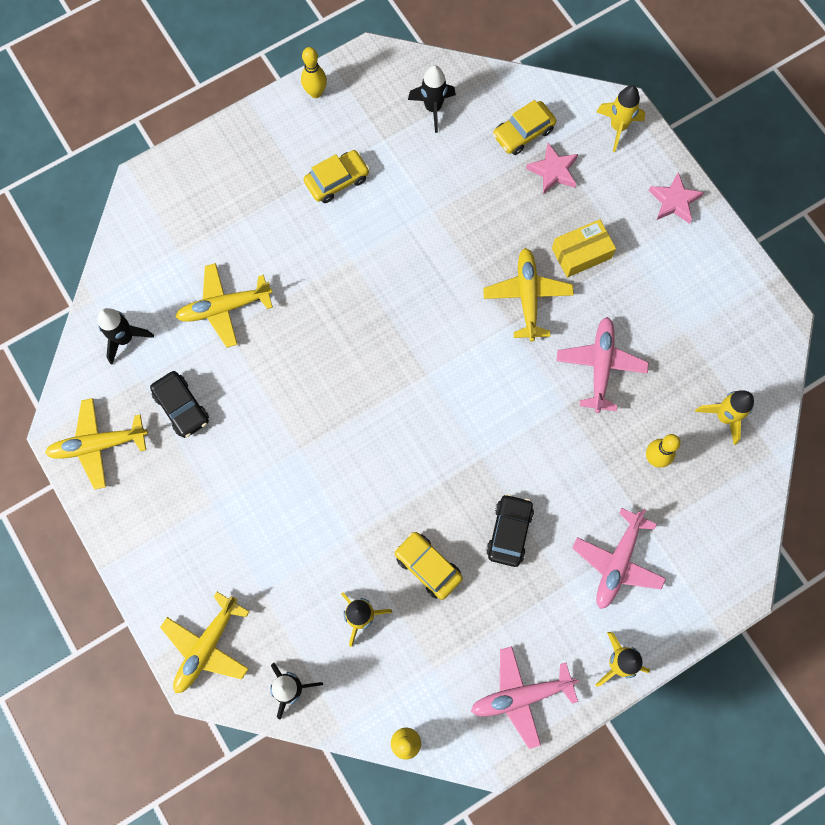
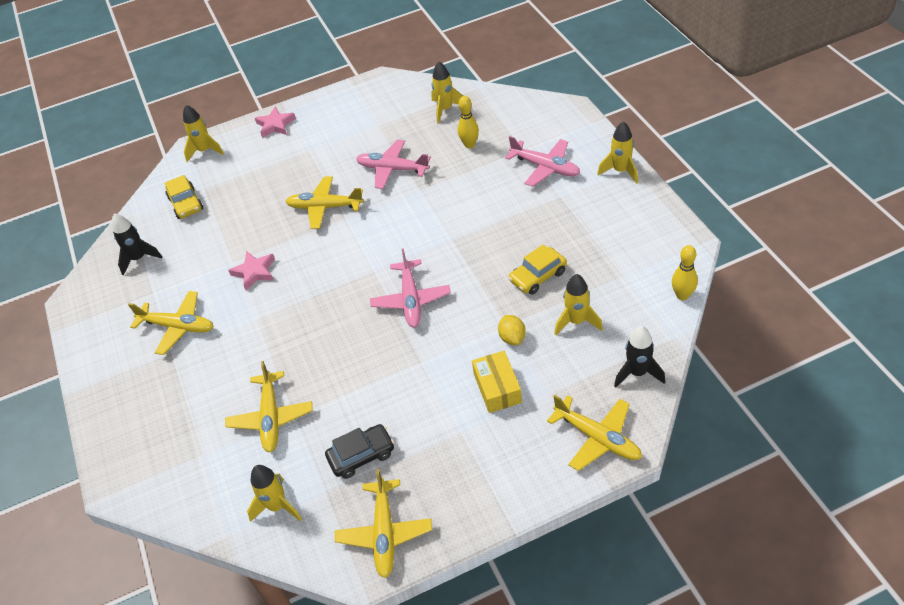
camera: 75 degrees left, 25 degrees down
black rocket [98,308,154,364] -> yellow rocket [247,465,302,522]
yellow bowling pin [301,47,327,98] -> none
yellow car [304,150,370,203] -> yellow plane [128,291,214,355]
pink plane [471,646,580,749] -> pink plane moved to [370,248,451,328]
black car [486,494,534,567] -> none
pink star [526,143,578,194] -> pink star moved to [228,251,275,291]
yellow box [552,219,616,278] -> yellow box moved to [472,351,522,413]
none -> yellow lemon [498,315,526,345]

